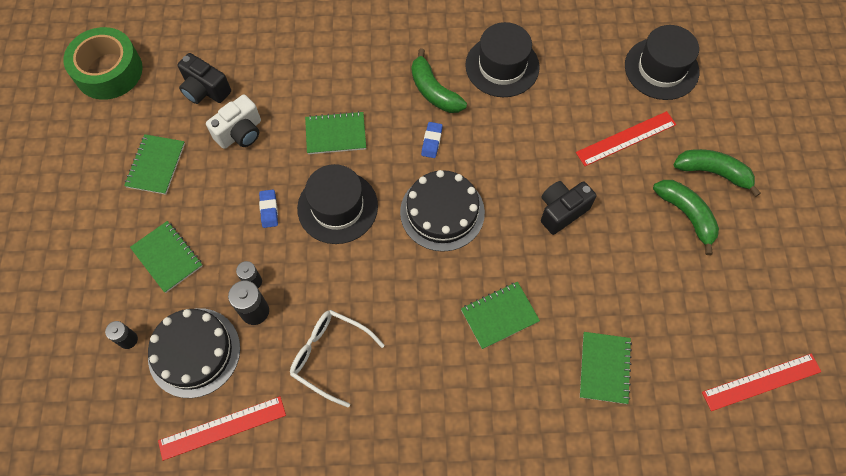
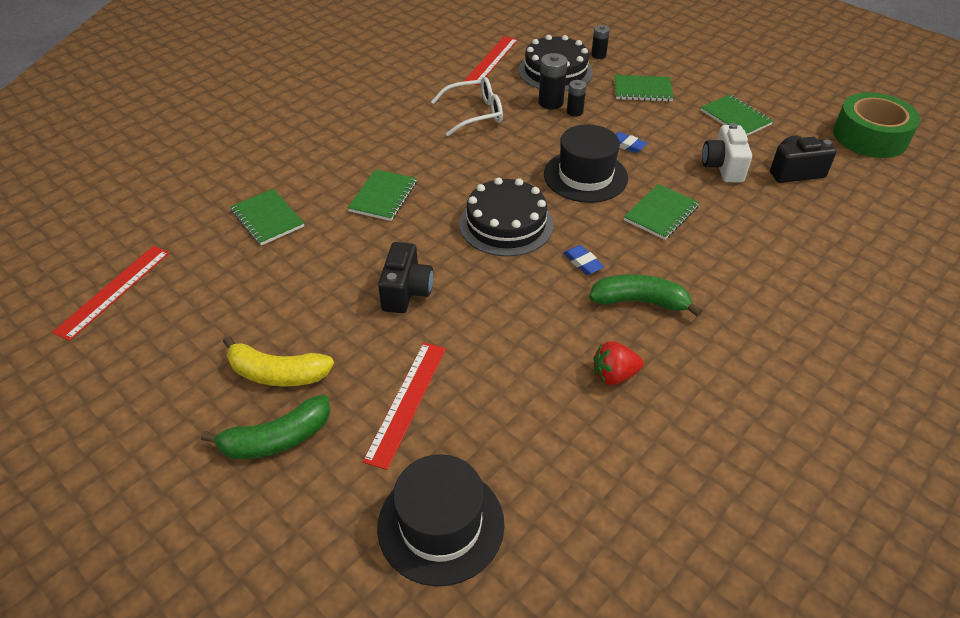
camera: 135 degrees right, 20 degrees down
black hat [465,22,540,97] -> red strawberry [594,341,644,385]
green banana [653,180,719,255] -> yellow banana [223,336,334,387]

